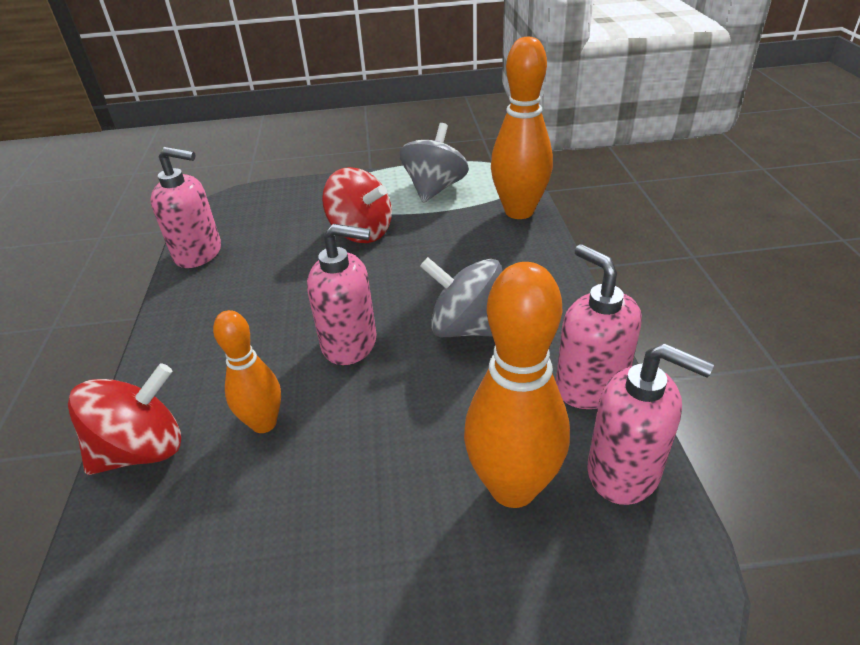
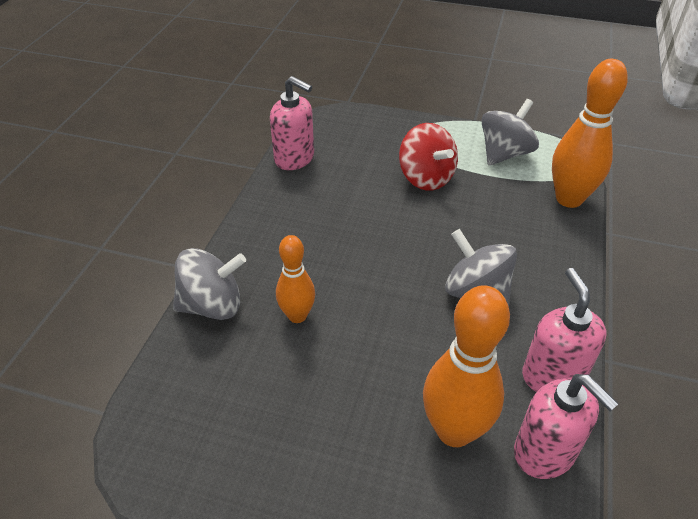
camera: 20 degrees right, 5 degrees up
red spinning top [68,363,181,475] -> grey spinning top [173,248,246,320]
pink soap dispenser [307,224,377,365] -> none

